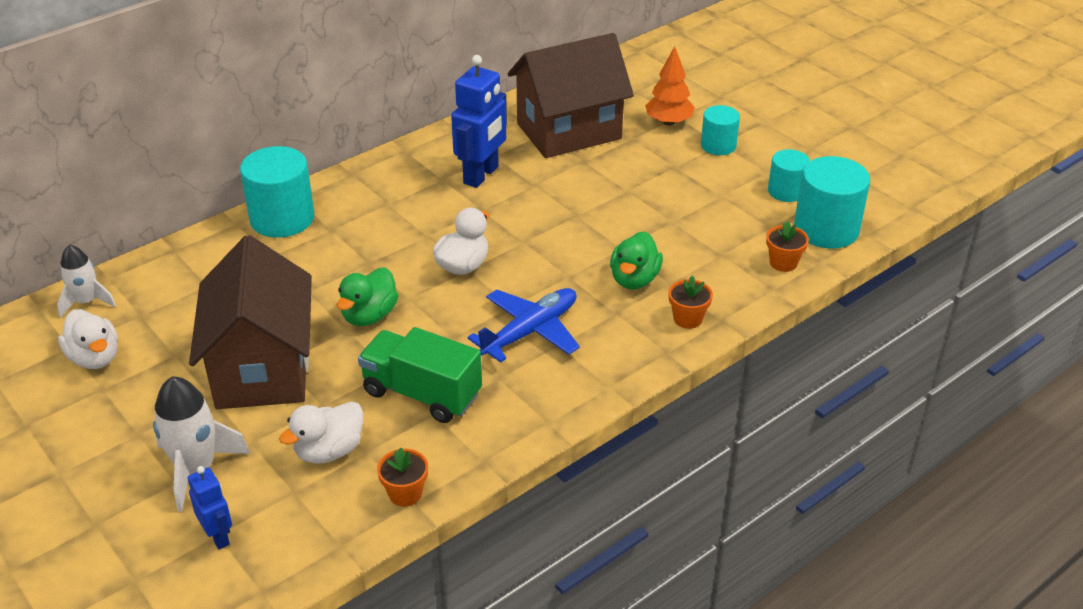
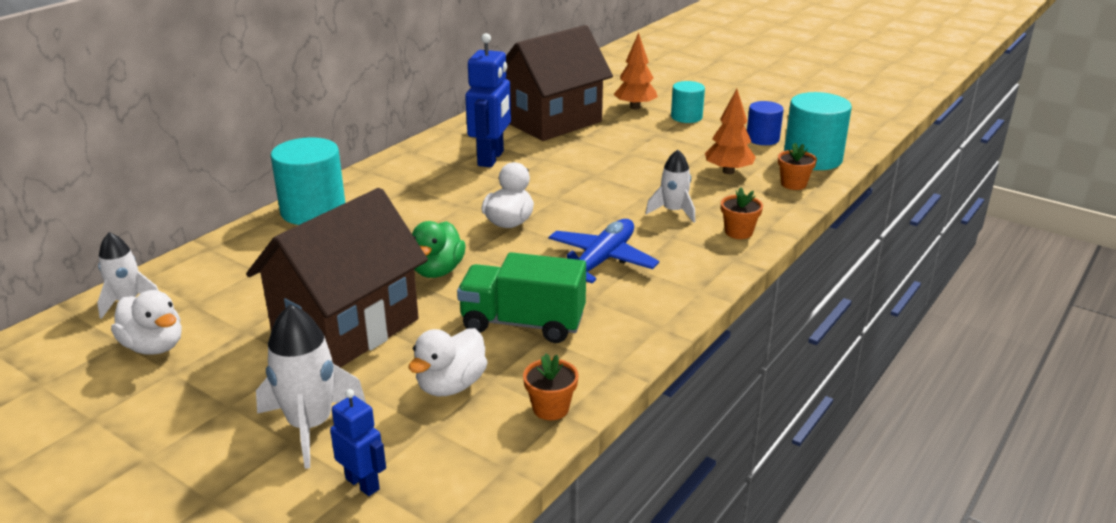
camera: 15 degrees left, 10 degrees down
brown house [189,235,312,409] -> brown house turned 60 degrees clockwise [246,188,428,368]
green duck [610,231,663,289] -> white rocket [645,150,695,223]
turquoise cylinder [768,149,810,202] -> blue cylinder [747,101,784,145]
none -> orange tree [705,89,756,174]

